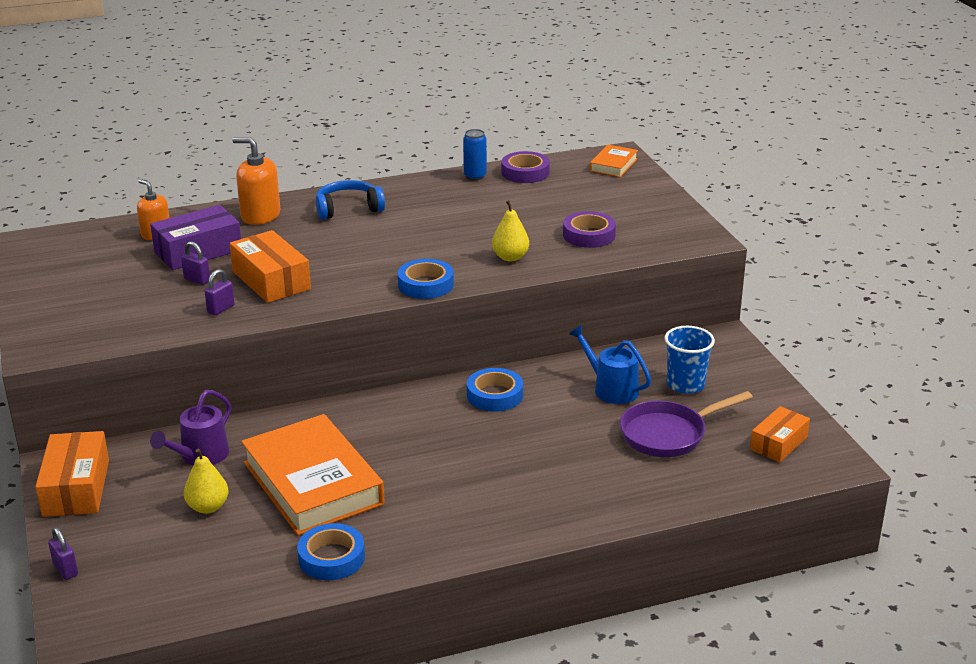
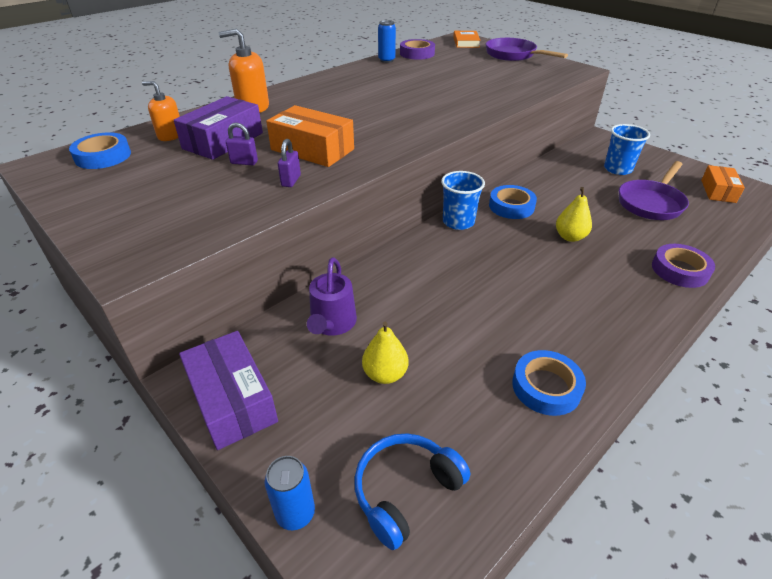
camera: 25 degrees left, 10 degrees up
orange box [35,431,109,517] -> purple box [179,331,278,450]
purple padlock [48,527,78,580] -> blue can [265,456,315,530]
orange book [241,414,385,536] -> none
blue headphones [316,180,385,220] -> blue headphones moved to [354,433,470,550]
blue tape [398,259,454,299] -> blue tape moved to [69,132,131,169]
yellow pear [492,200,529,261] -> yellow pear moved to [556,187,592,242]
purple tape [563,211,616,248] -> purple tape moved to [652,244,715,288]
blue watering can [569,325,651,404] -> none
none -> blue cup [441,171,485,230]
none -> purple pan [485,38,568,61]

